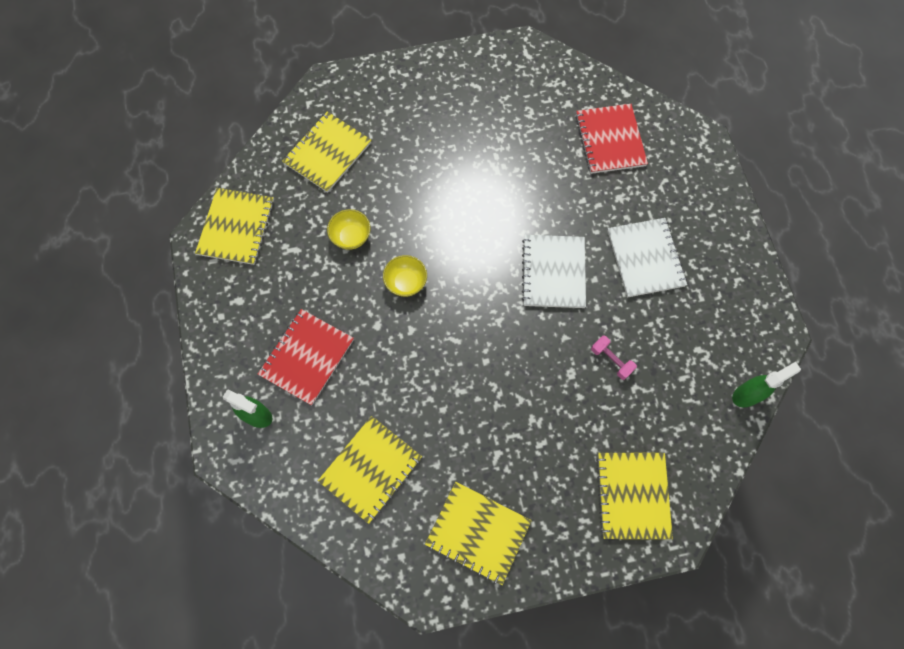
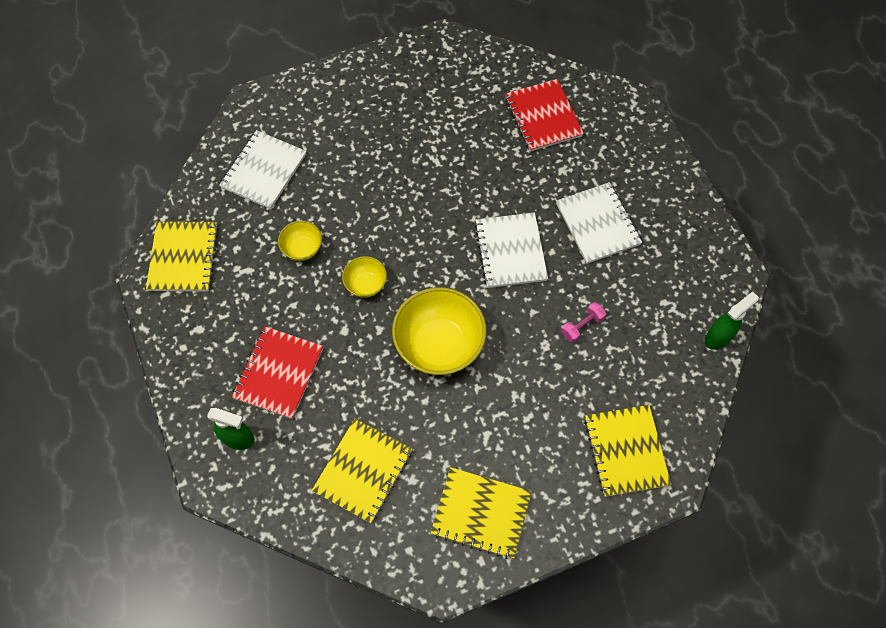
camera: 10 degrees left, 5 degrees down
yellow notebook [282,112,371,193] -> white notebook [219,130,306,209]
pink dumbbell [591,336,637,380] -> pink dumbbell turned 75 degrees counterclockwise [561,302,606,343]
none -> yellow bowl [392,287,486,375]

